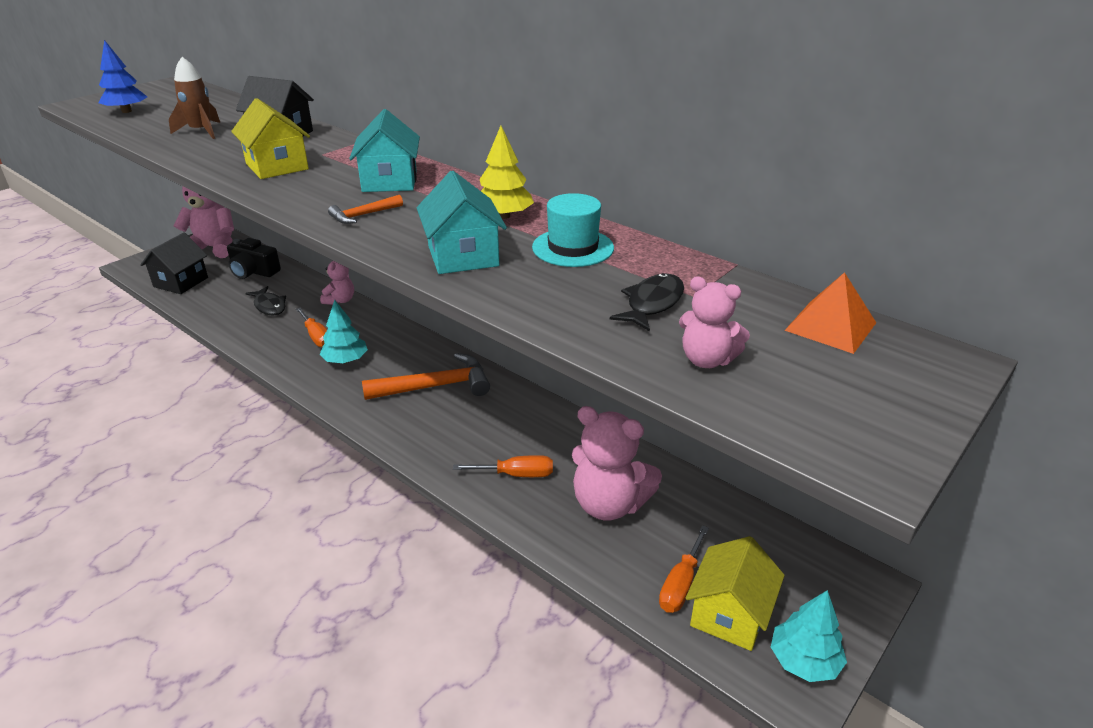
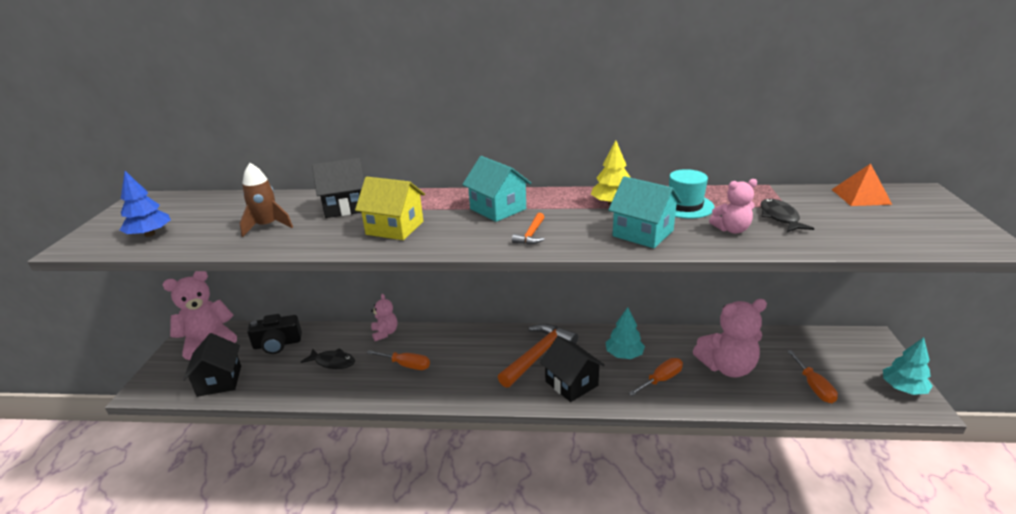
camera: 35 degrees left, 5 degrees down
turquoise tree [320,300,368,363] -> turquoise tree moved to [605,307,645,359]
pink teddy bear [679,276,750,368] -> pink teddy bear moved to [709,179,757,234]
yellow house [686,536,785,651] -> none
none -> black house [540,336,605,402]

